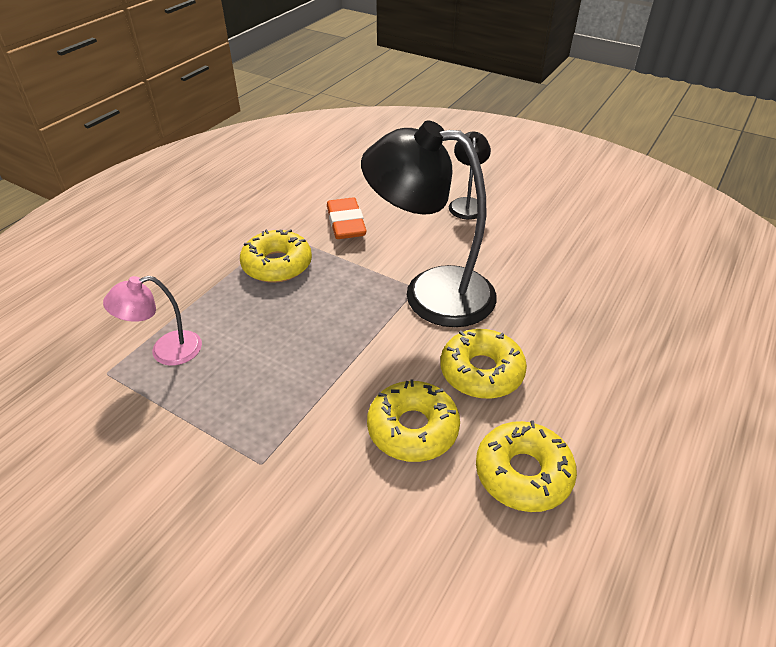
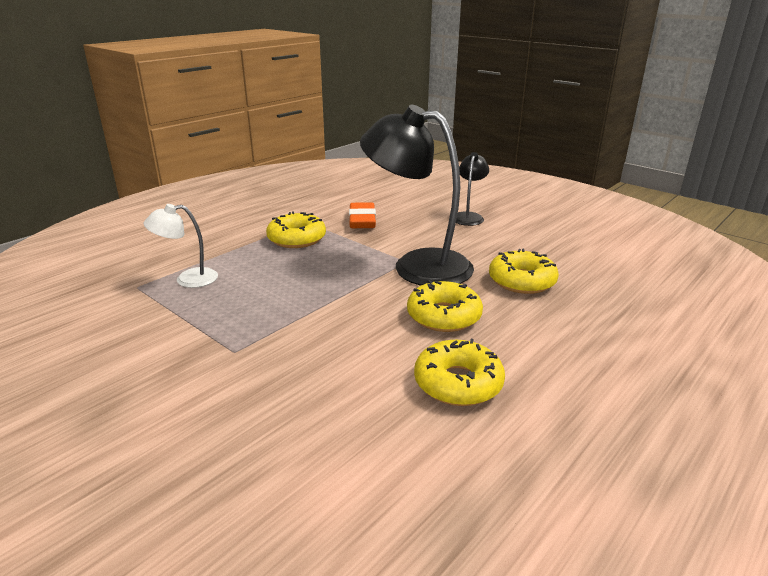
camera: 10 degrees right, 15 degrees down
pink lamp [103,276,202,366] -> white lamp [144,204,218,288]
yellow donut [367,380,460,462] -> yellow donut moved to [489,249,559,294]

